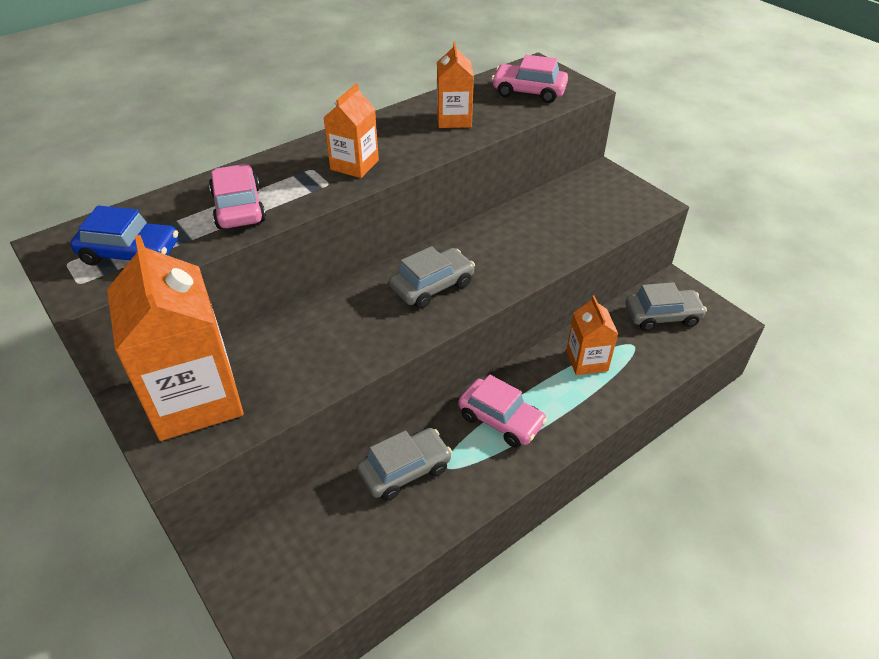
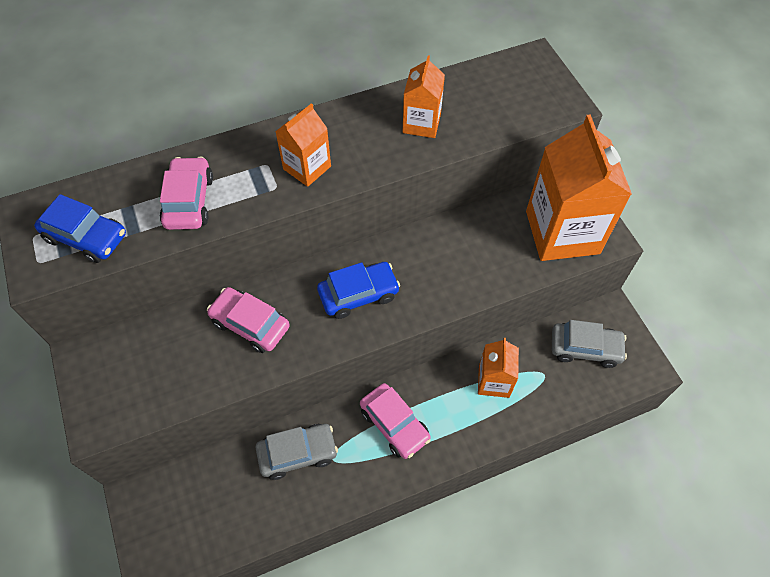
camera: 15 degrees right, 15 degrees up
orange carton [107,235,244,441] -> orange carton moved to [526,114,632,261]
grey car [389,246,475,309] -> blue car [317,262,400,319]
pink car [492,55,568,103] -> pink car moved to [207,287,290,353]

